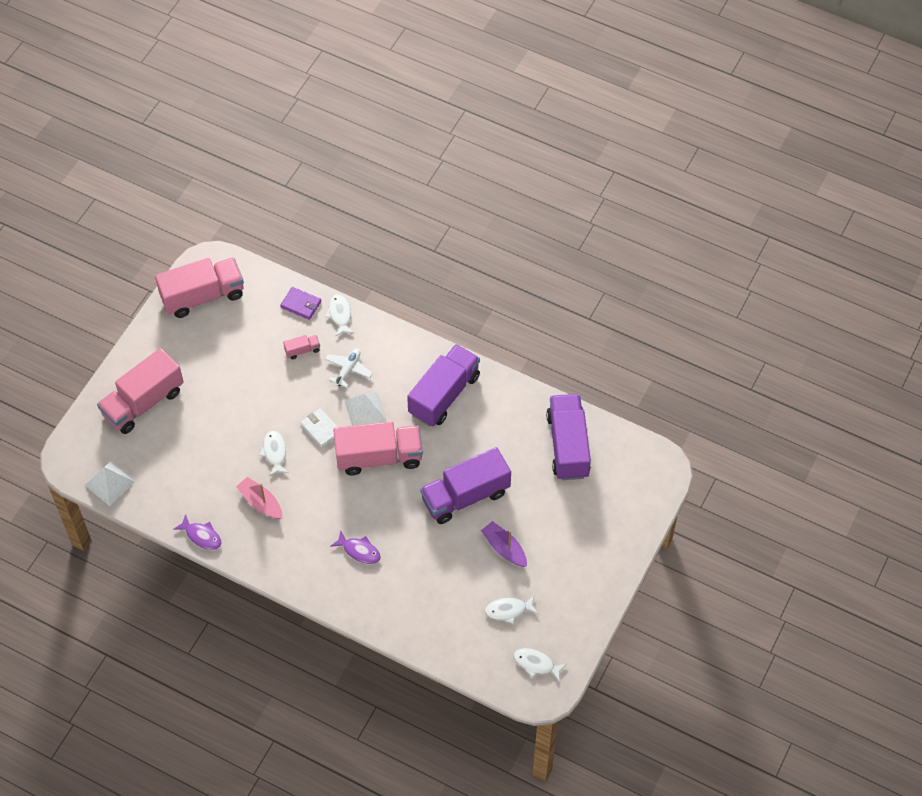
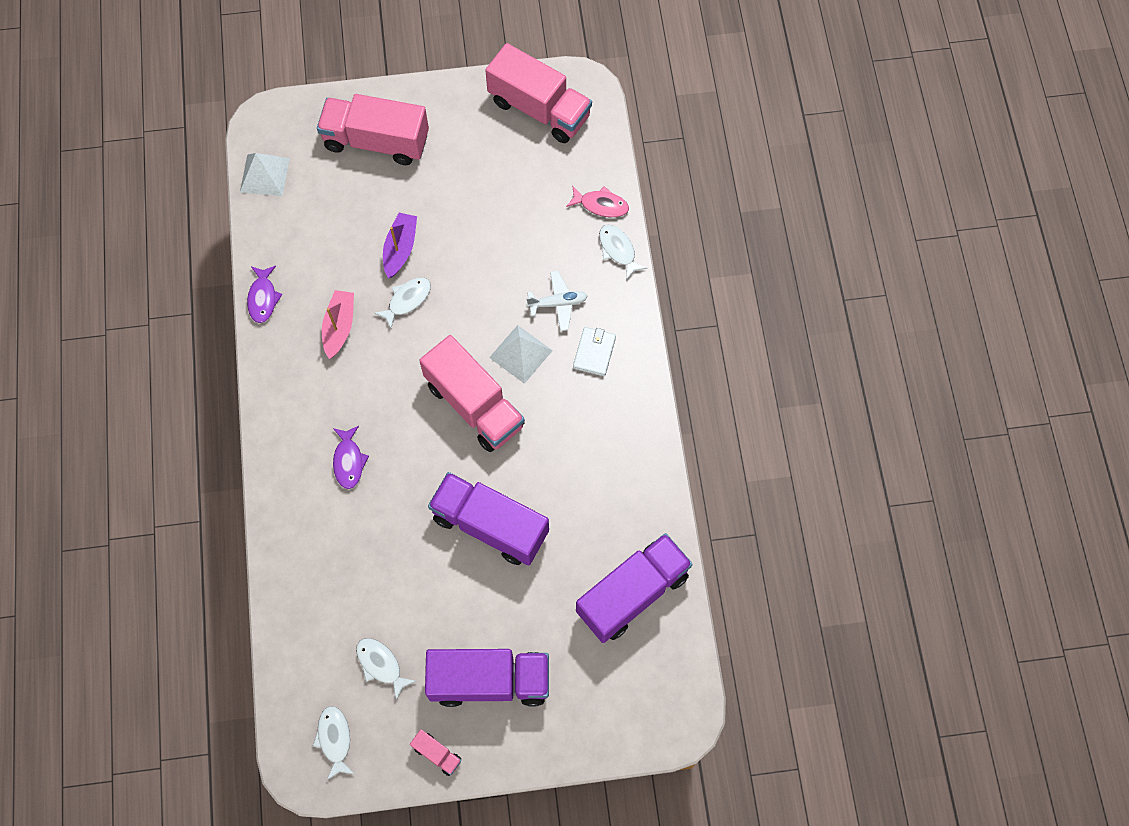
camera: 55 degrees right, 10 degrees up
purple wallet [280,287,321,320] -> pink fish [566,186,629,217]
pink truck [283,335,320,359] -> pink truck moved to [410,729,462,776]
white wallet [300,408,337,448] -> white wallet moved to [573,327,616,376]
white fish [325,294,354,337] -> white fish turned 75 degrees counterclockwise [599,225,647,280]
purple truck [407,344,480,427] -> purple truck moved to [425,649,549,707]
purple boat [481,521,527,567] -> purple boat moved to [383,213,417,278]

